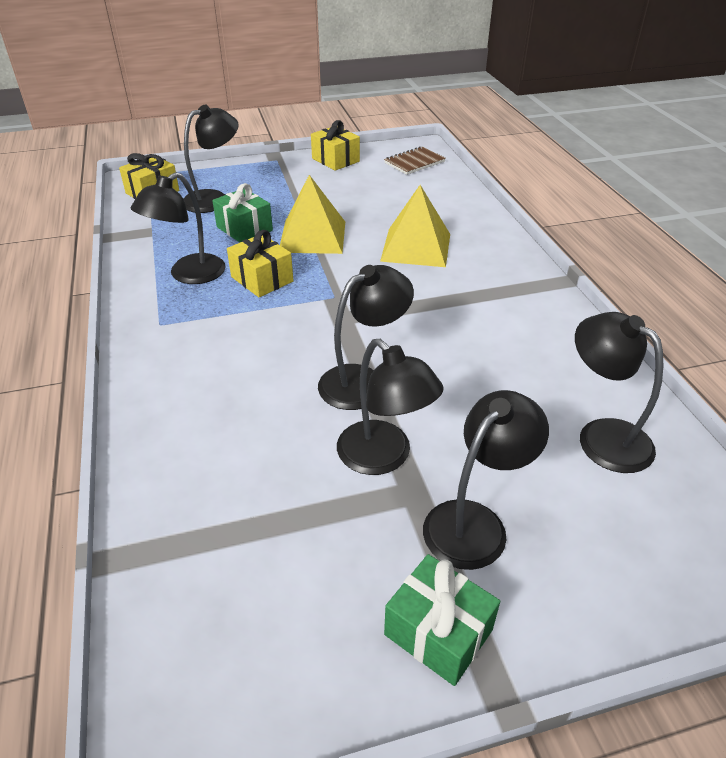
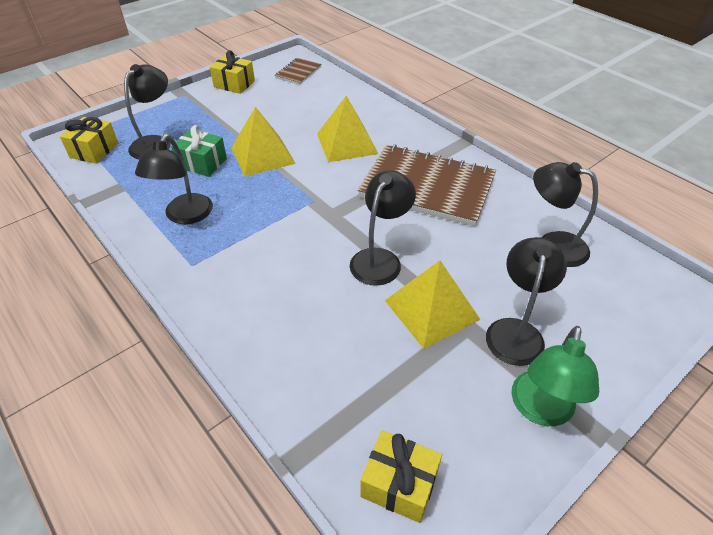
camera: 25 degrees left, 5 degrees up
yellow gift [227,230,294,297] -> yellow gift moved to [360,430,442,523]
black lamp [337,339,444,475] -> yellow pyramid [385,260,481,349]
green gift [384,554,500,686] -> green lamp [512,326,599,426]
none -> brown notebook [358,144,496,226]

